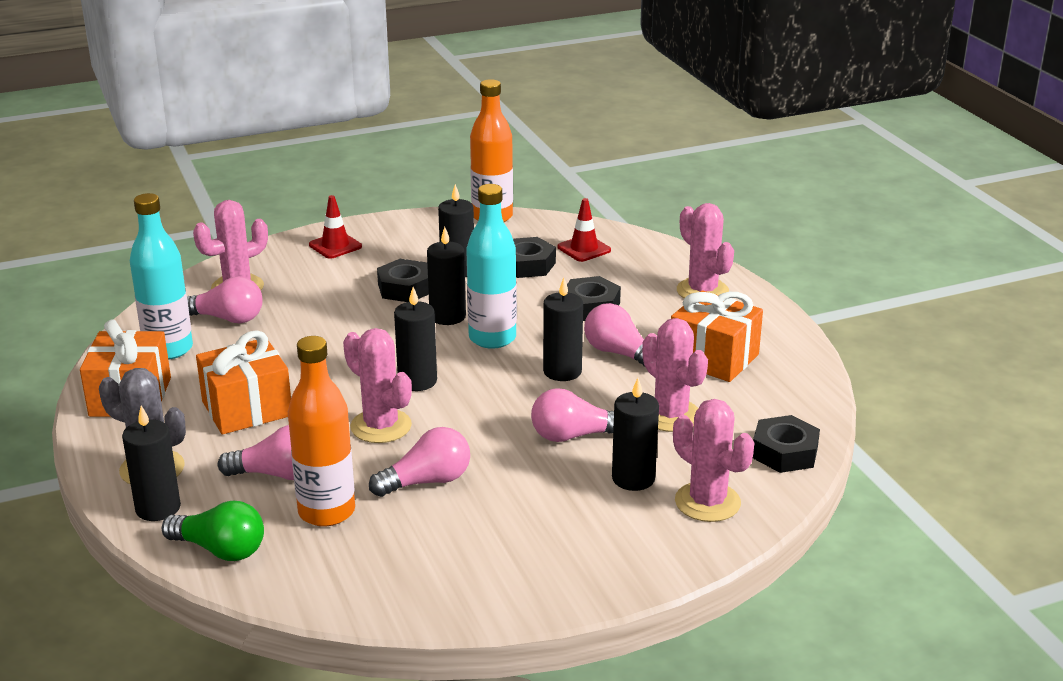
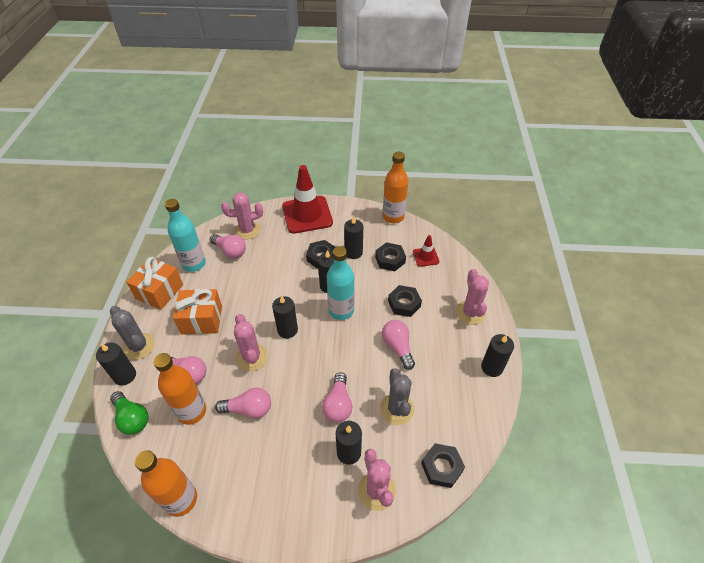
camera: 25 degrees right, 20 degrees up
red traffic cone [309,195,362,259] -> red traffic cone [282,165,333,234], size x2.13
pink light bulb [531,388,614,442] -> pink light bulb turned 105 degrees counterclockwise [322,372,352,423]
black candle [543,278,583,381] -> black candle moved to [481,334,514,377]
pink cactus [642,318,708,432] -> grey cactus [380,368,414,425]
orange gift [671,290,763,382] -> none
none -> orange bottle [135,450,197,517]

